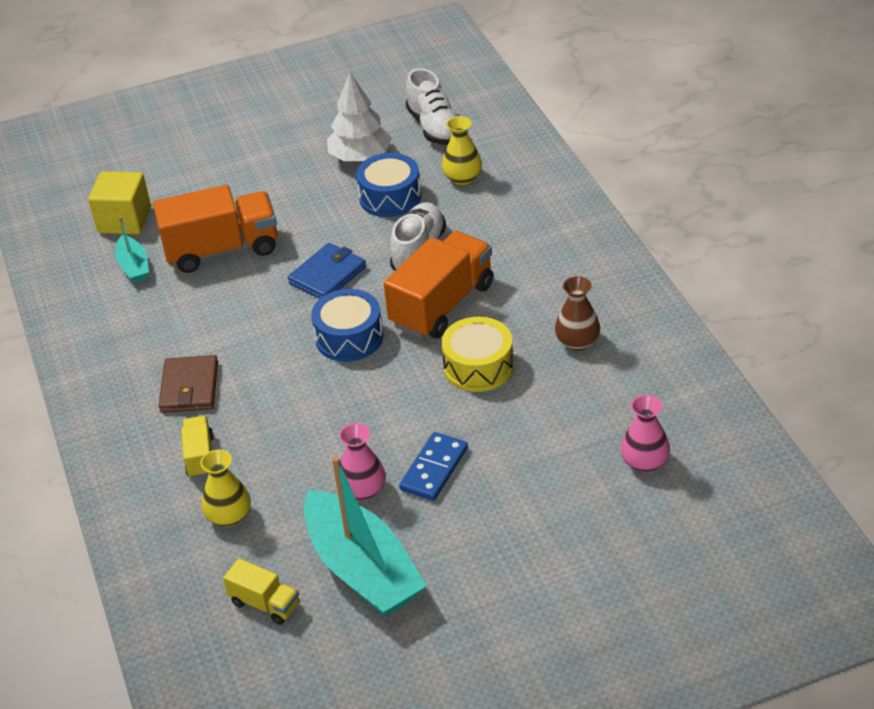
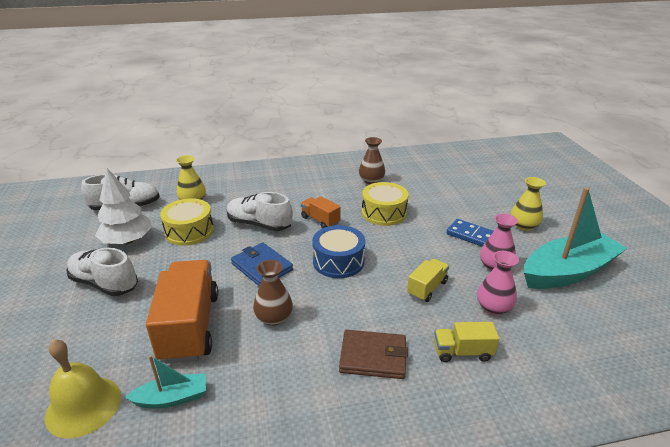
camera: 85 degrees left, 10 degrees down
yellow cube [88,171,151,234] -> yellow bell [45,339,121,438]
yellow vase [200,449,251,527] -> yellow vase moved to [511,177,546,231]
yellow truck [223,558,299,625] -> yellow truck moved to [407,259,449,302]
blue drum [356,153,421,217] -> yellow drum [160,198,214,246]
orange truck [384,231,493,339] -> orange truck [301,196,340,228], size x0.50
pink vase [621,395,670,472] -> pink vase moved to [477,251,519,315]
none -> white shoe [66,248,138,296]
none -> brown vase [253,260,293,326]

